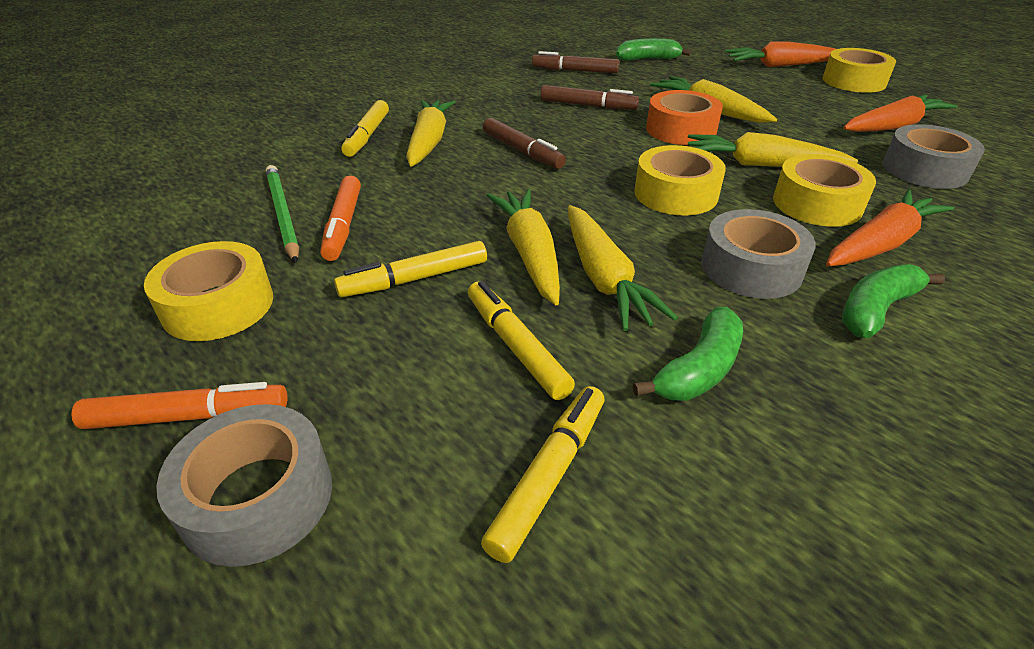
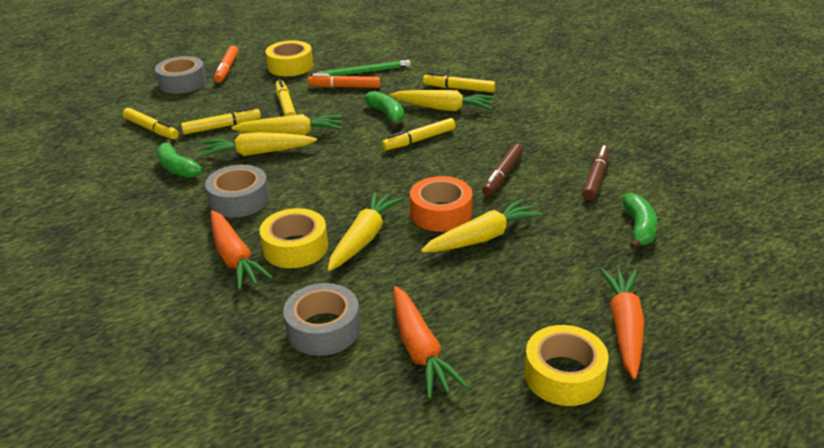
camera: 100 degrees right, 5 degrees down
brown marker [483,118,566,169] -> yellow marker [381,118,456,150]
yellow tape [634,145,726,215] -> none
green banana [842,264,945,338] -> green banana moved to [364,91,404,127]

